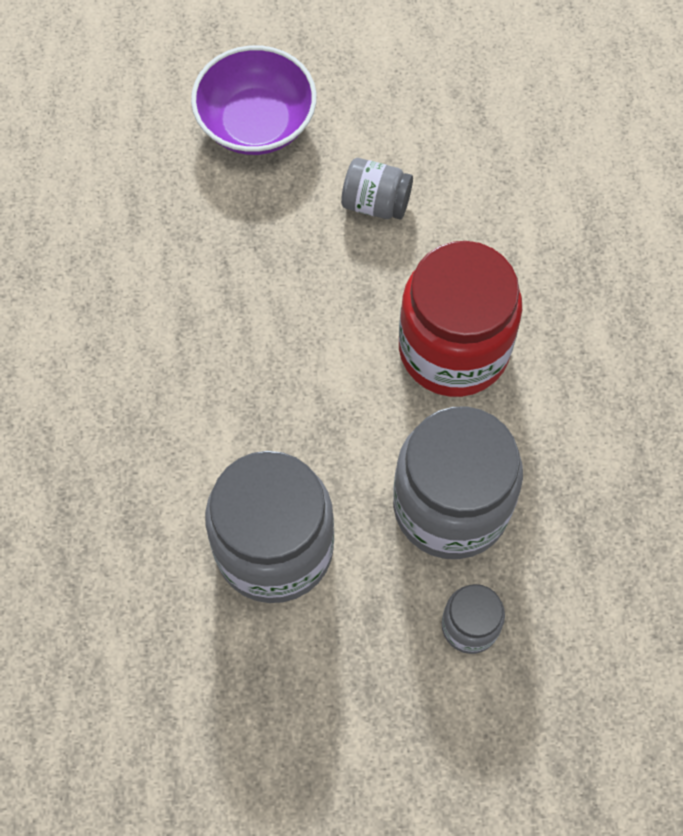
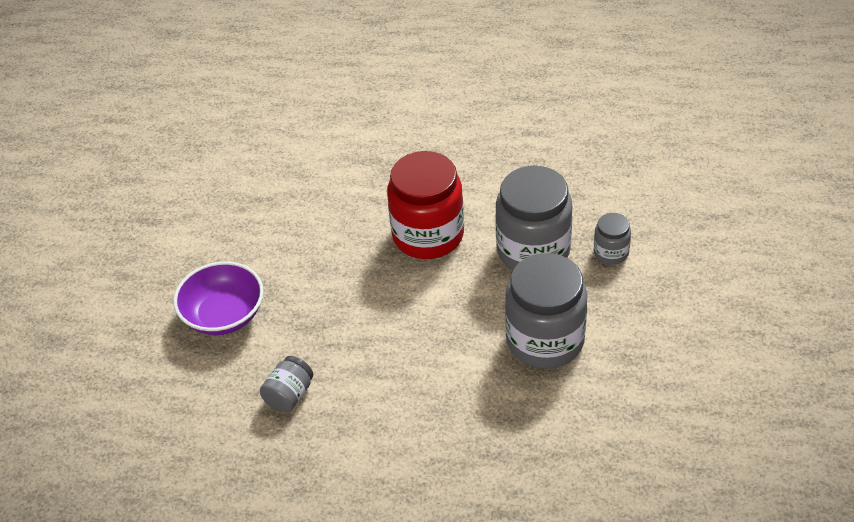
camera: 75 degrees left, 20 degrees down
grey jar [341,158,413,220] -> grey jar moved to [260,356,313,413]

